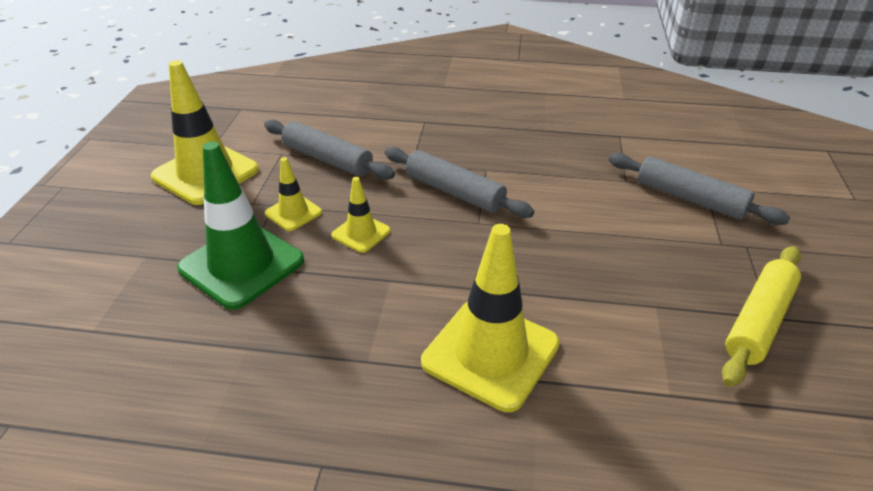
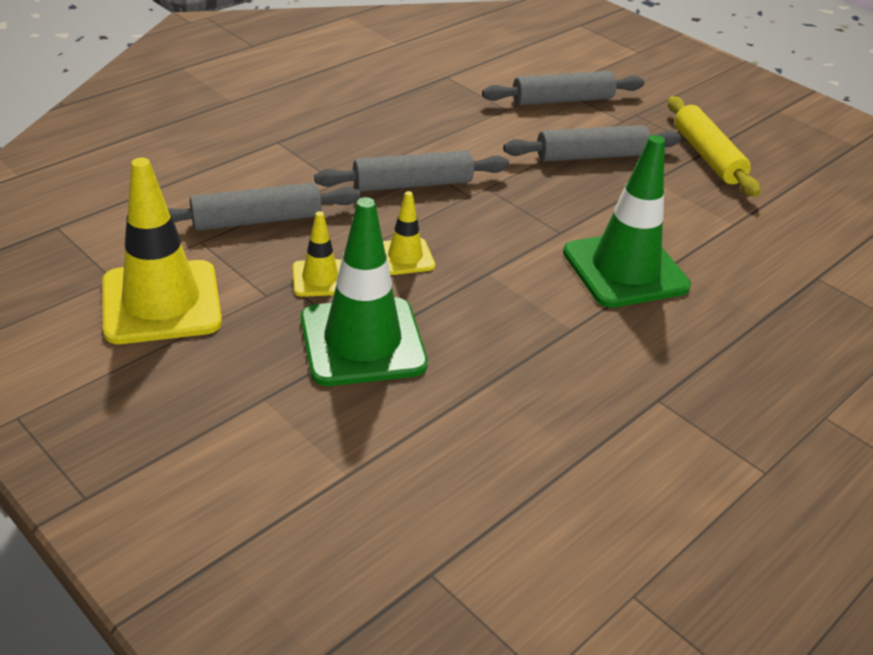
camera: 55 degrees left, 0 degrees up
yellow traffic cone [421,224,560,412] -> green traffic cone [563,135,691,308]
none -> grey rolling pin [503,125,681,162]

